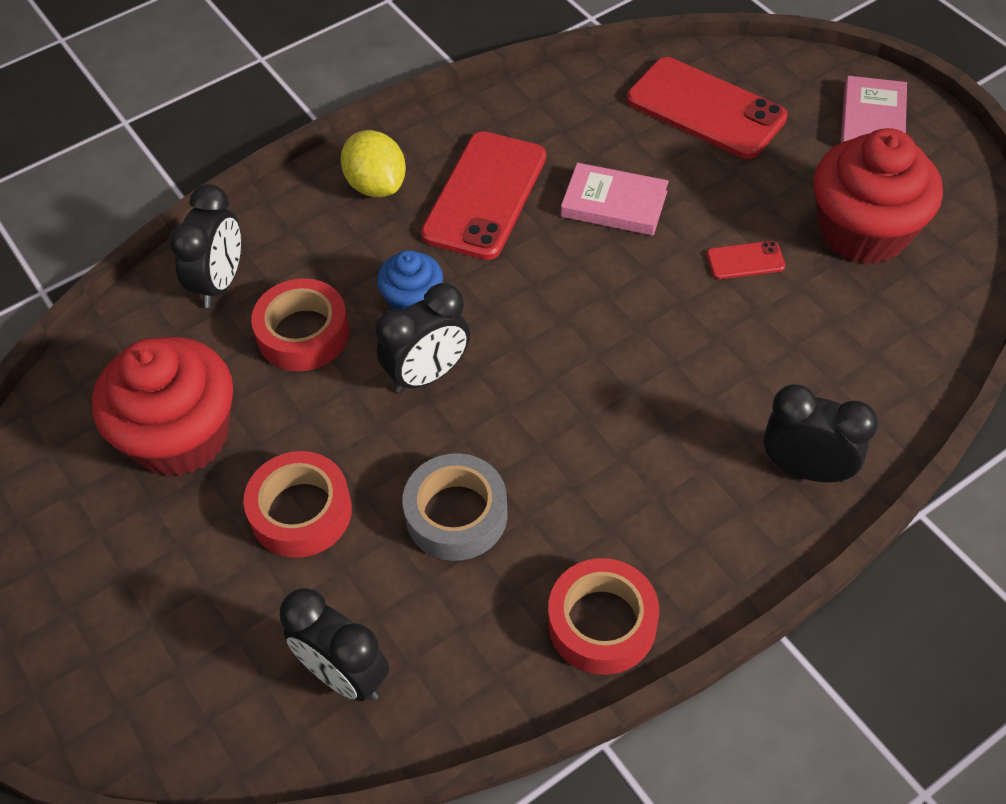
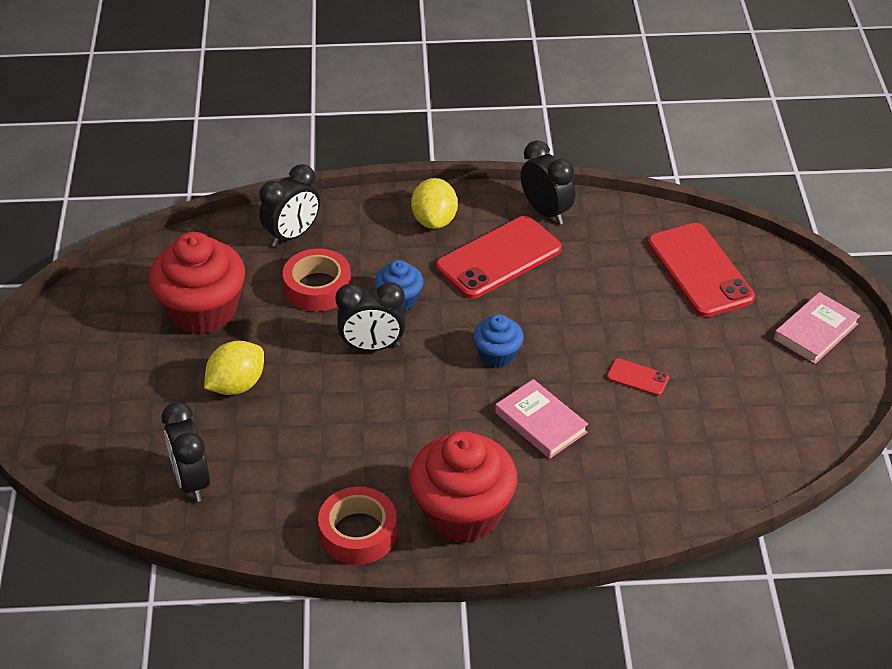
camera: 30 degrees right, 10 degrees down
red tape [243,451,352,558] -> yellow lemon [204,341,264,395]
grey tape [402,453,508,561] -> none
pink book [561,163,669,235] -> pink book moved to [495,379,588,459]
black clock [763,384,878,482] -> black clock moved to [520,140,575,225]
red cupcake [813,128,943,264] -> red cupcake moved to [410,431,517,542]
none -> blue cupcake [473,314,524,368]

